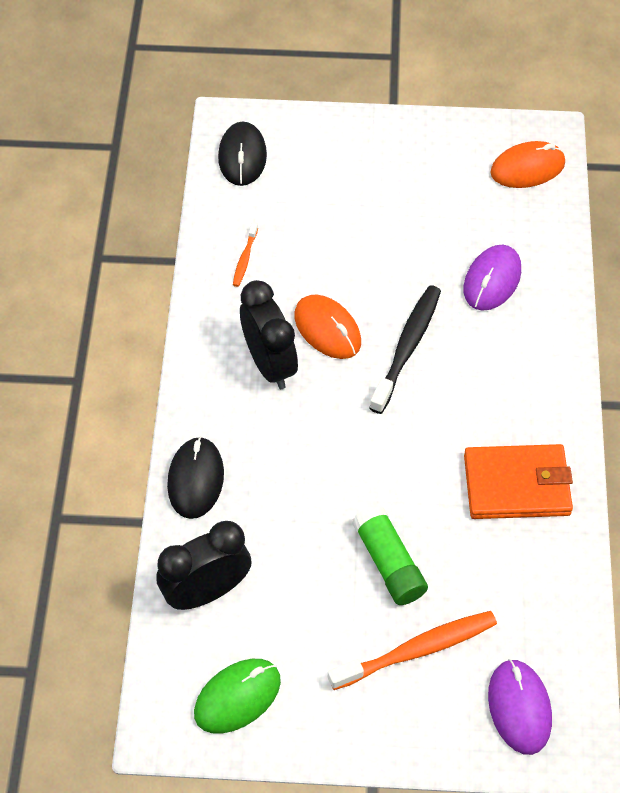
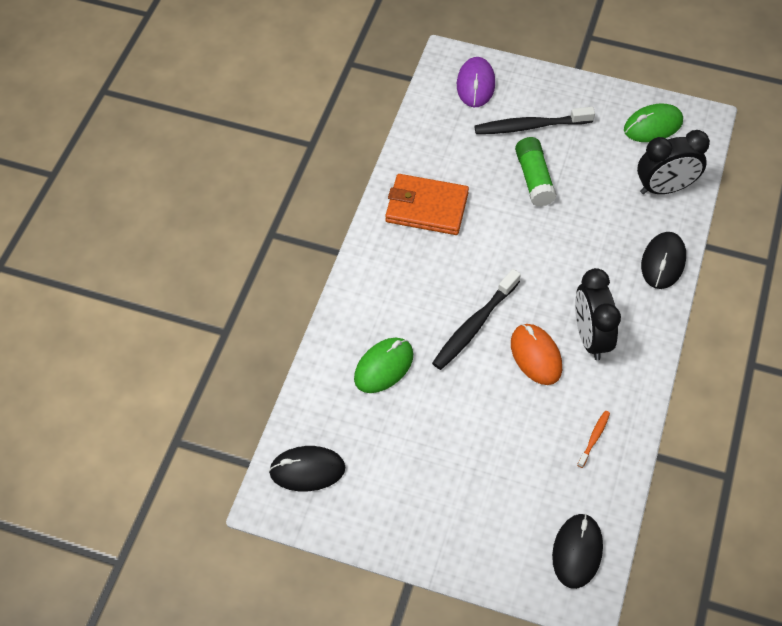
camera: 165 degrees left, 0 degrees up
orange toothbrush [328,611,497,690] -> black toothbrush [474,107,595,134]
purple mouse [464,245,521,311] -> green mouse [354,338,413,393]
orange mouse [490,141,565,188] -> black mouse [269,446,345,491]

